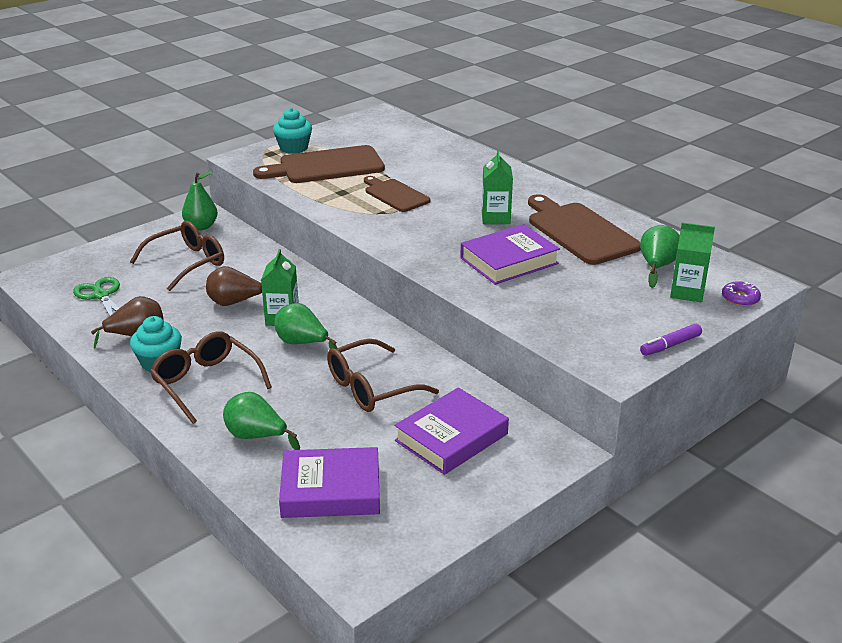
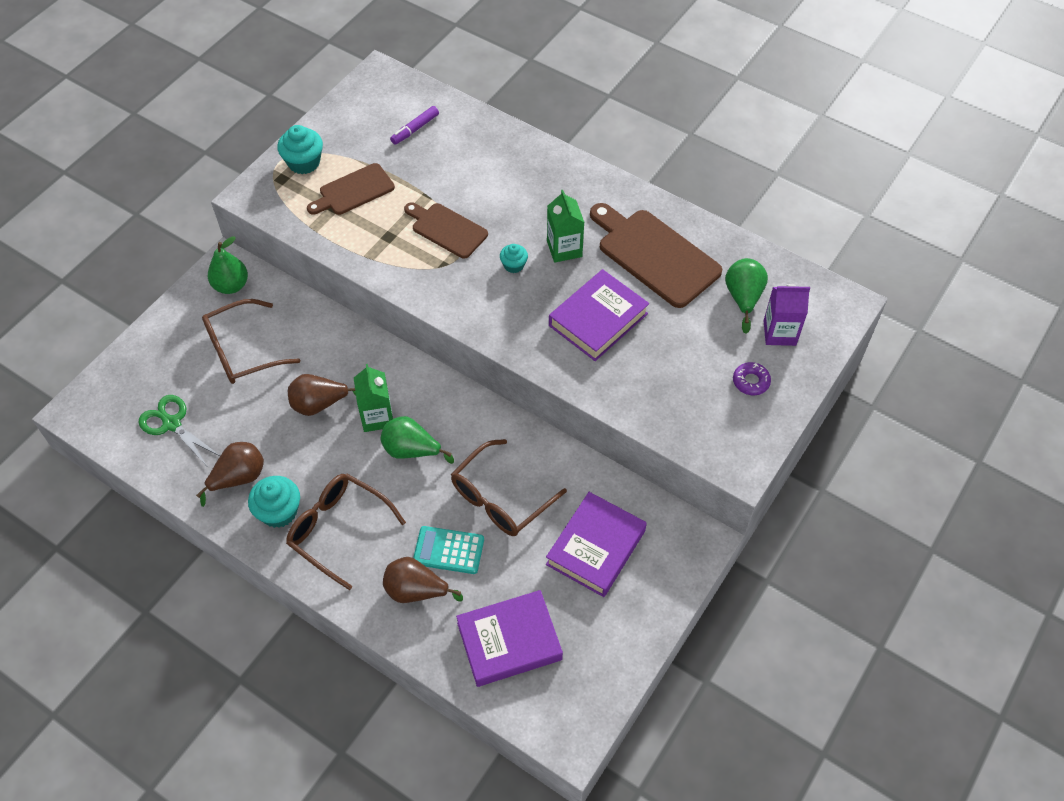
camera: 15 degrees left, 25 degrees up
brown glasses [130,221,224,291] -> brown glasses turned 150 degrees counterclockwise [202,299,300,384]
green pear [223,392,300,450] -> brown pear [383,557,463,603]
brown cutting board [253,145,385,183] -> brown cutting board [307,163,395,215], size x0.62
purple marker [640,324,702,356] -> purple marker moved to [390,106,439,145]
green carton [670,223,715,302] -> purple carton [763,284,810,346]
purple donut [722,281,761,306] -> purple donut moved to [733,362,771,395]
none -> turquoise calculator [413,526,484,574]
none -> turquoise cupcake [500,244,528,273]

